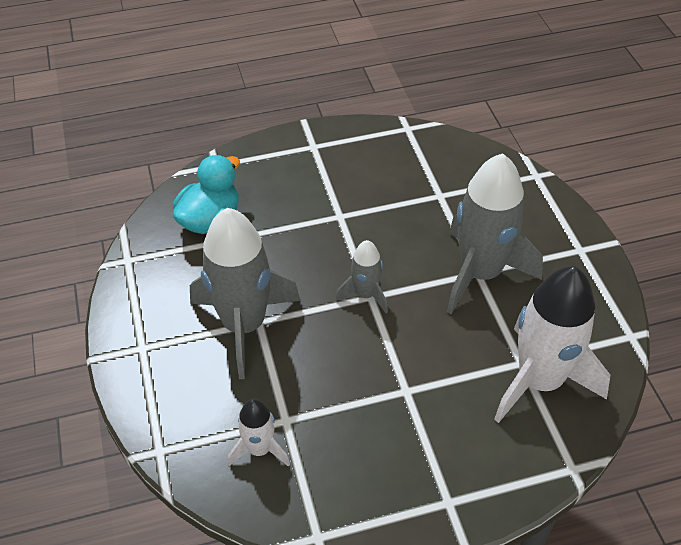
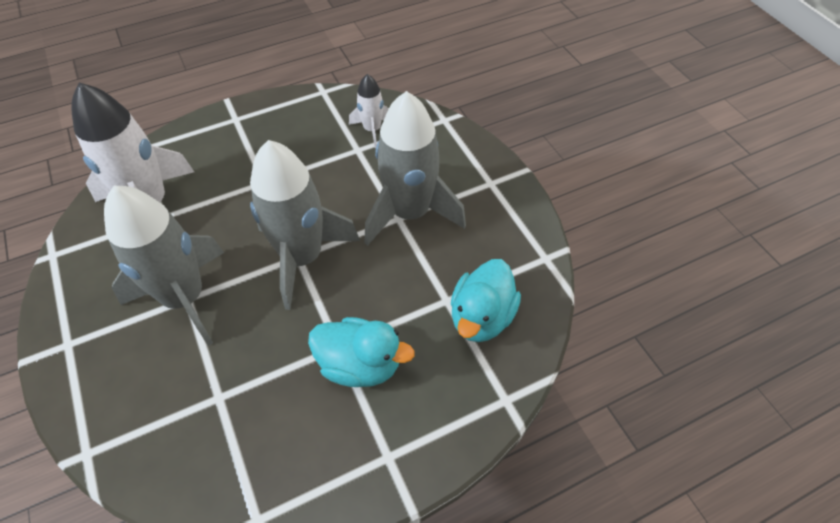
camera: 170 degrees right, 5 degrees up
grey rocket [335,240,388,313] -> grey rocket [250,140,360,310], size x2.02
none -> turquoise duck [308,317,415,387]

